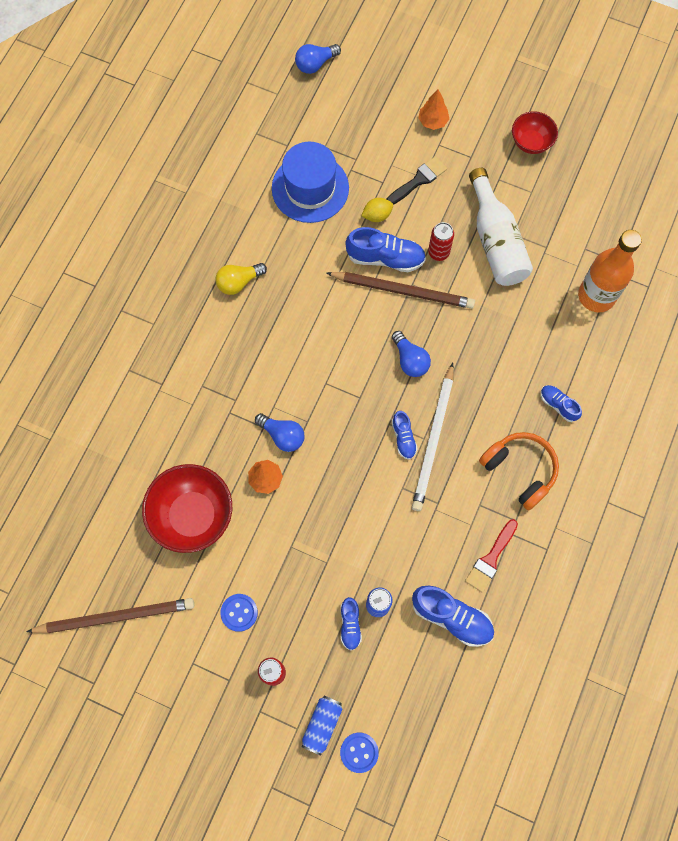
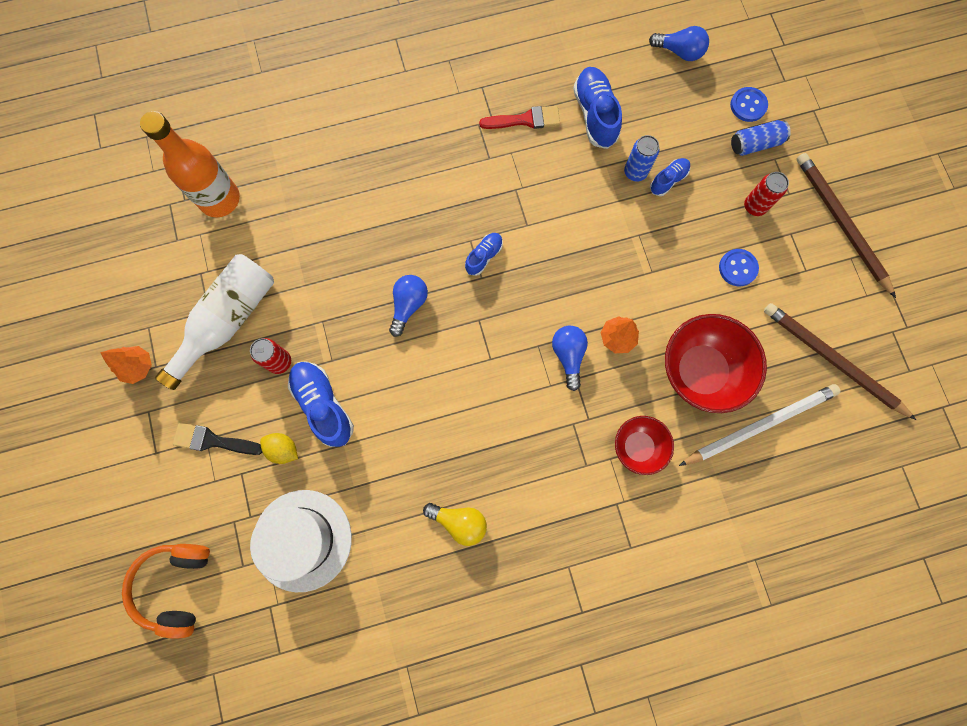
camera: 130 degrees left, 5 degrees up
blue hat [272,142,349,223] -> white hat [250,490,352,592]
blue light bulb [295,44,341,74] -> blue light bulb moved to [649,26,709,61]
brown pencil [326,272,475,309] -> brown pencil moved to [797,153,896,298]
white pencil [412,363,454,511] -> white pencil moved to [679,384,841,466]
orange tree [418,90,449,130] -> orange tree moved to [100,346,152,384]
orange headphones [479,432,559,510] -> orange headphones moved to [122,544,210,639]
red bowl [512,111,558,154] -> red bowl moved to [615,416,674,475]
blue shoe [541,385,582,422] -> none

